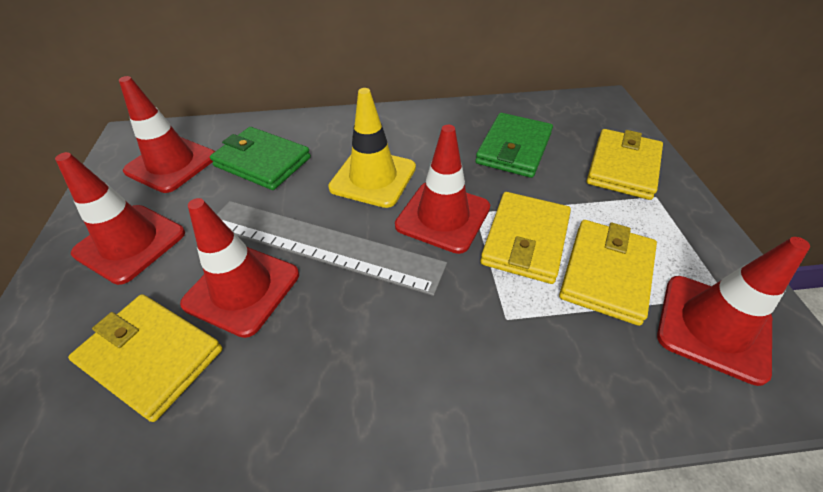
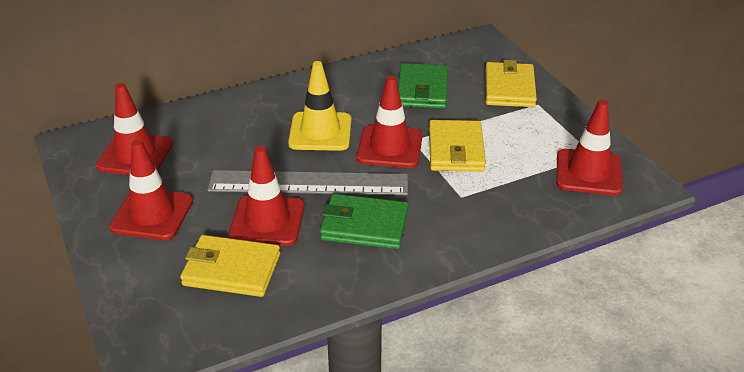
camera: 20 degrees left, 10 degrees down
green wallet [210,127,311,190] -> green wallet moved to [320,194,408,249]
yellow wallet [559,220,657,326] -> none

